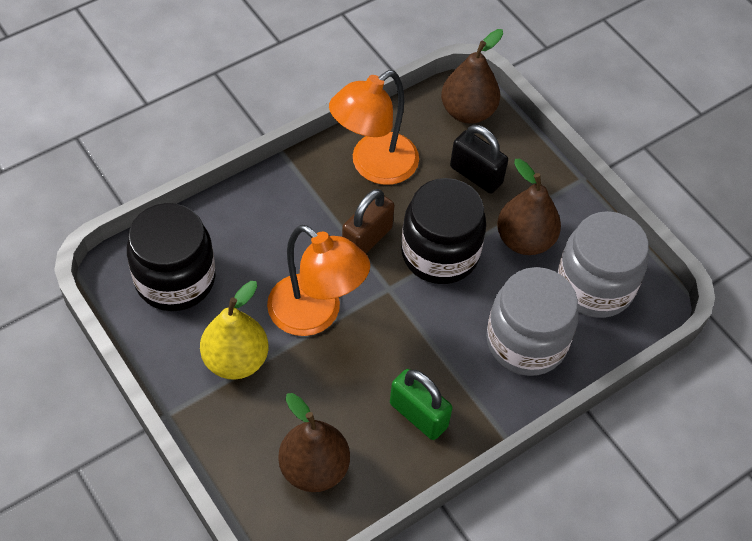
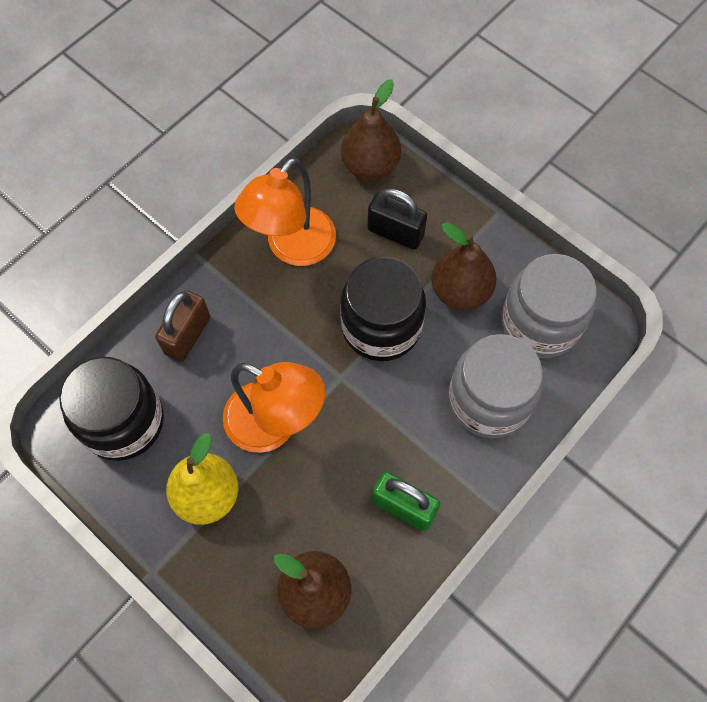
camera: 10 degrees left, 10 degrees up
brown padlock [342,189,395,254] -> brown padlock moved to [155,290,210,362]

